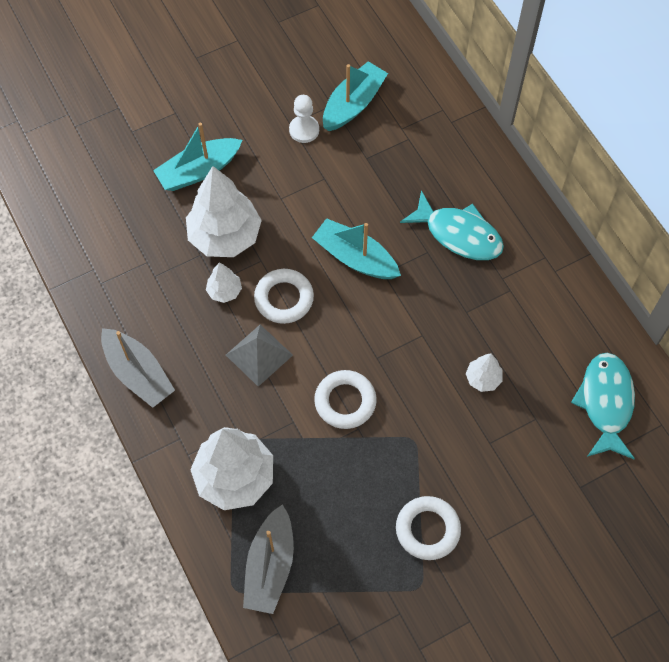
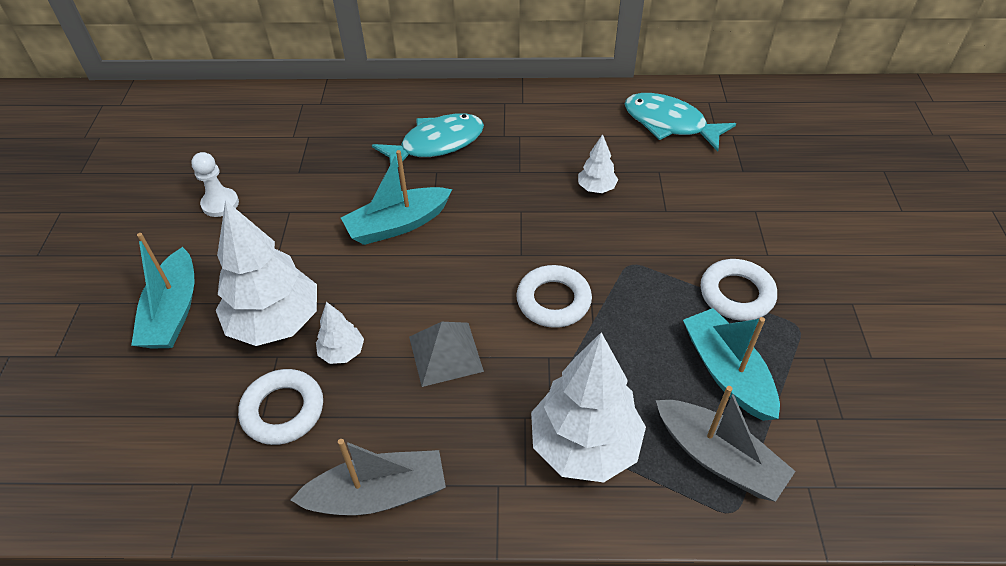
camera: 60 degrees left, 15 degrees down
white ring [254,269,314,324] -> white ring moved to [238,369,323,445]
turquoise boat [323,61,388,131] -> turquoise boat moved to [683,308,780,421]

